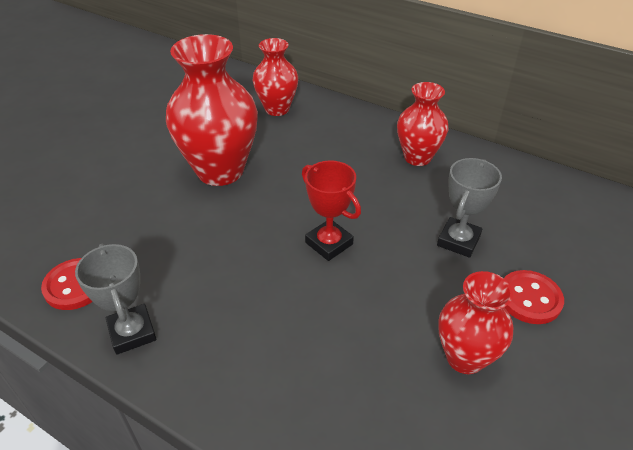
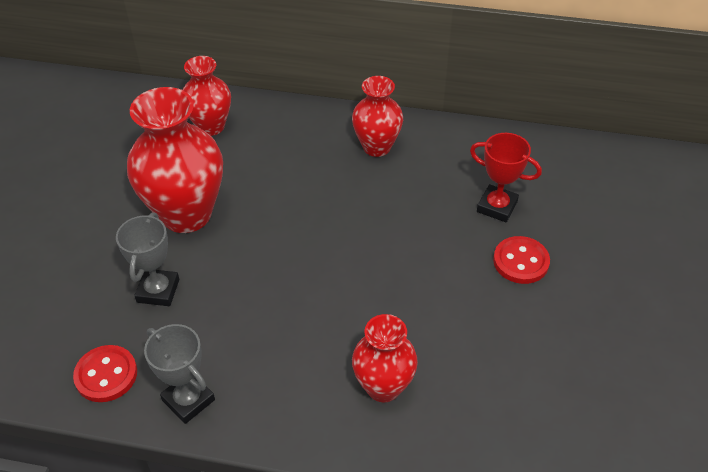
camera: 20 degrees left, 5 degrees up
red trophy [302,160,361,261] -> red trophy moved to [470,133,542,222]
grey trophy [437,158,502,258] -> grey trophy moved to [116,213,179,306]
red vase [438,271,513,374] -> red vase moved to [352,314,418,402]

